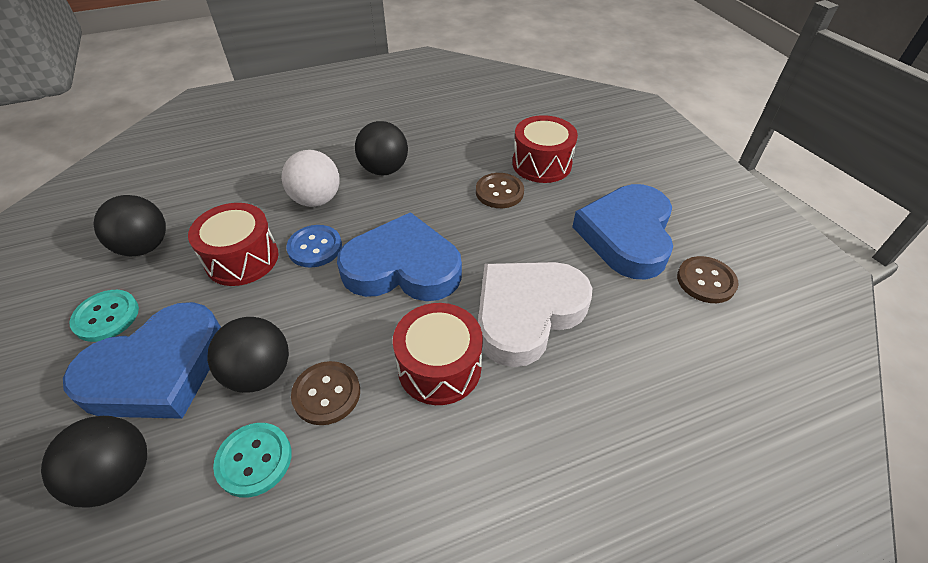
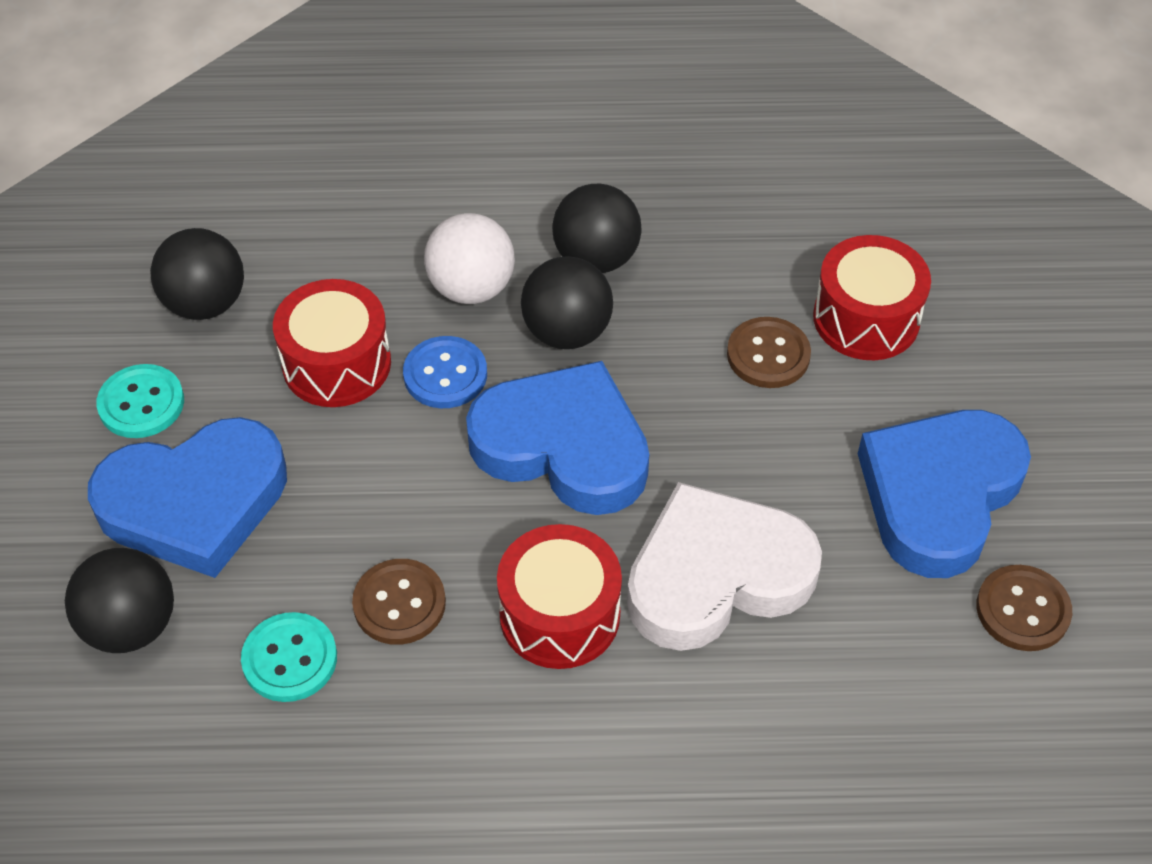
camera: 20 degrees right, 5 degrees up
black ball [207,317,289,393] -> black ball moved to [521,256,613,349]

